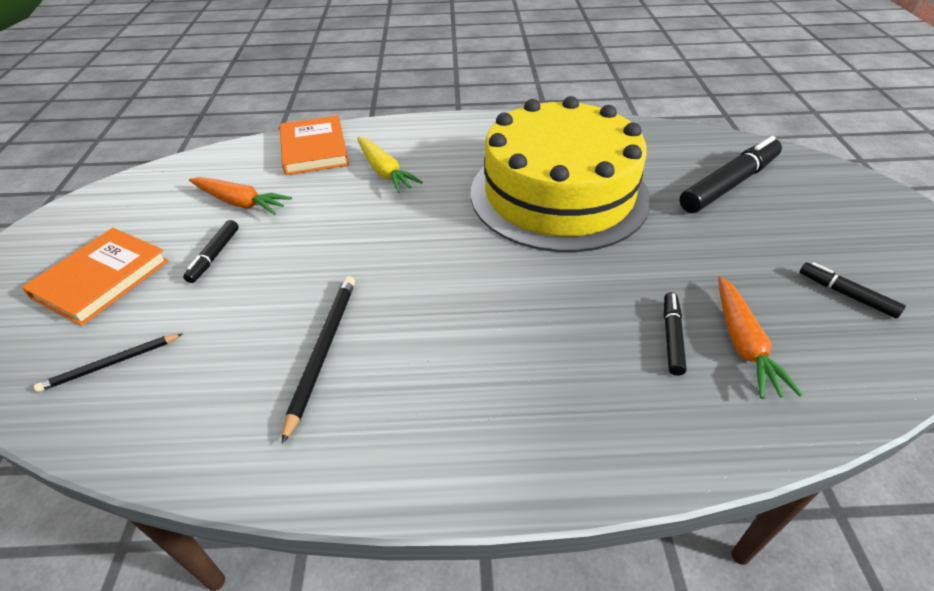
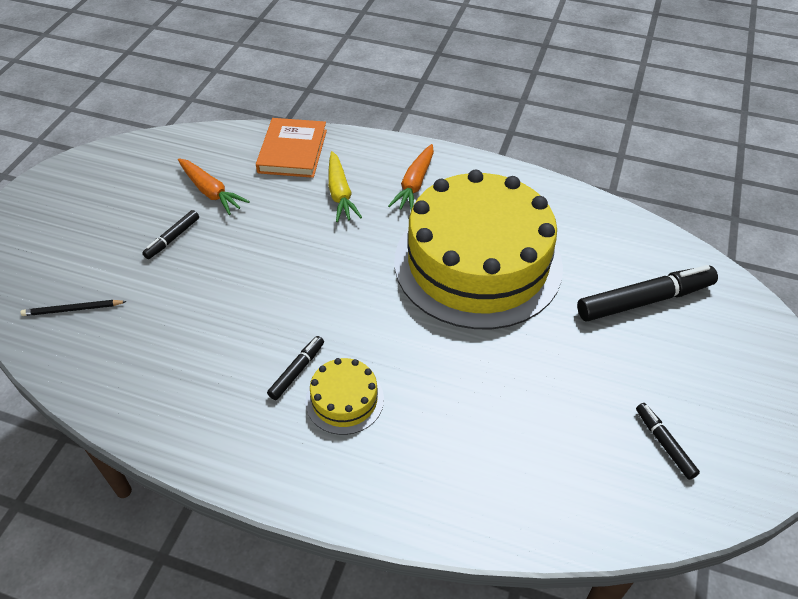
camera: 20 degrees right, 5 degrees up
orange book [22,228,169,326] -> none
black pencil [282,276,355,444] -> none
black marker [664,292,687,376] -> black marker moved to [267,336,324,400]
orange carrot [719,276,803,399] -> orange carrot moved to [388,144,434,210]
none -> yellow cake [305,358,384,435]

